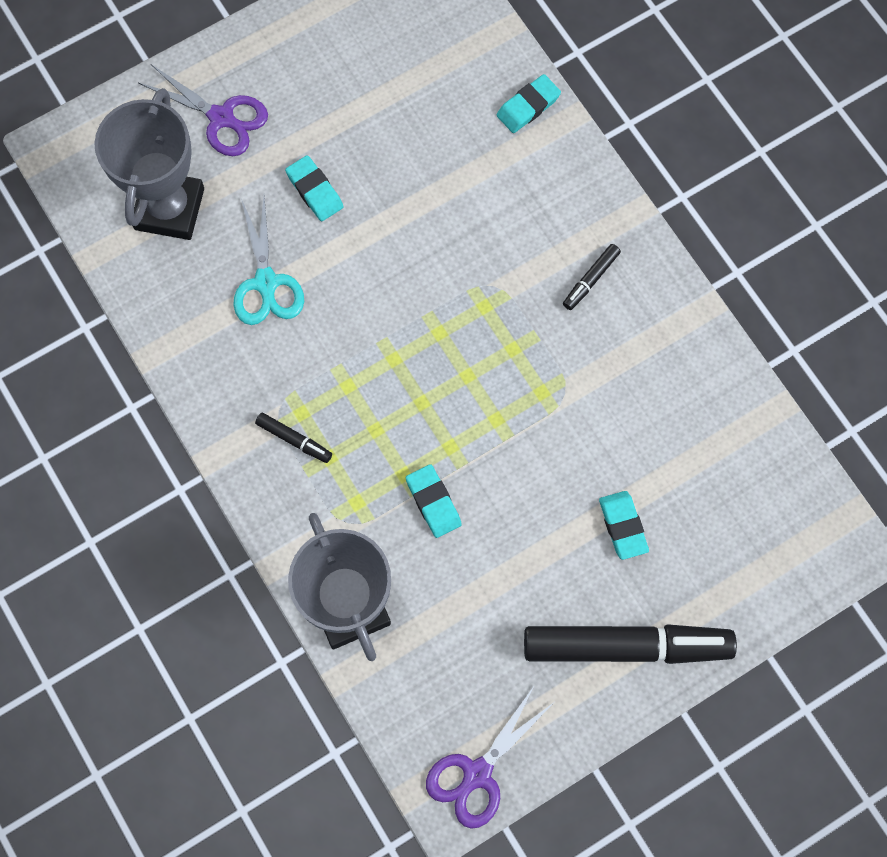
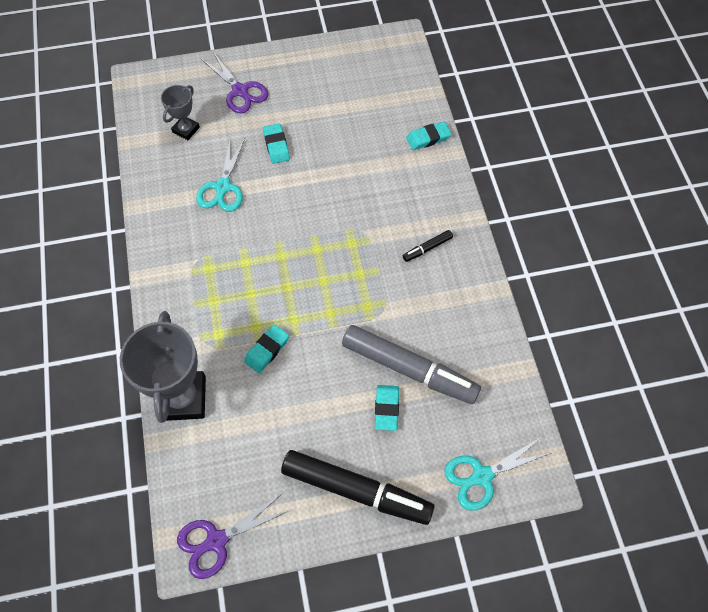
camera: 20 degrees right, 10 degrees down
grey trophy [94,88,204,240] -> grey trophy [161,85,200,140], size x0.53
black marker [255,413,332,463] -> none
turquoise eraser [406,464,462,538] -> turquoise eraser turned 45 degrees clockwise [244,325,289,373]
none -> grey marker [342,325,481,404]
none -> turquoise scissors [445,437,553,511]

